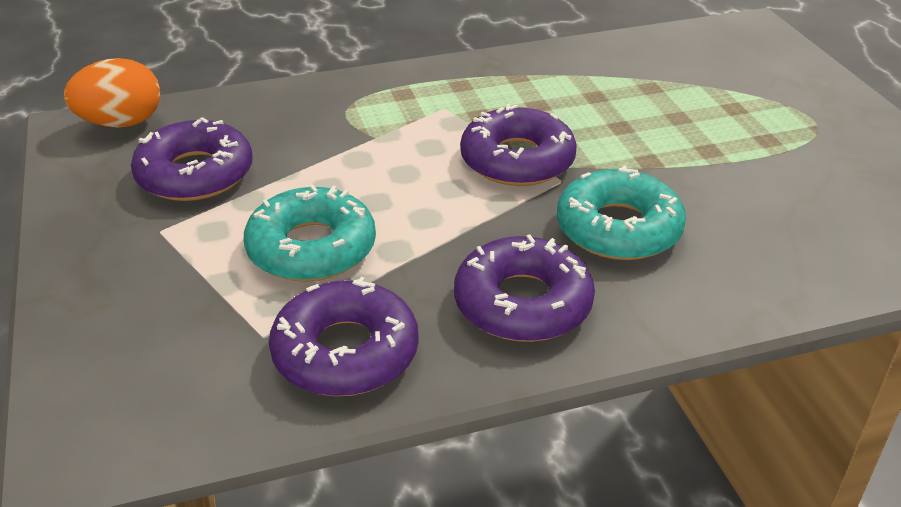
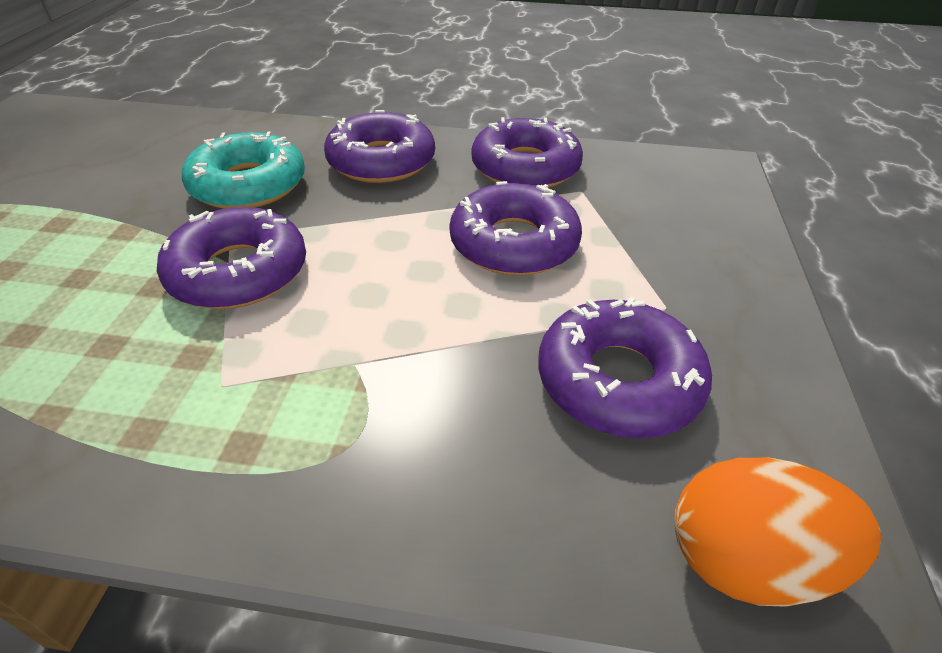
camera: 155 degrees left, 5 degrees up
turquoise donut [244,185,376,282] -> purple donut [449,181,582,276]

